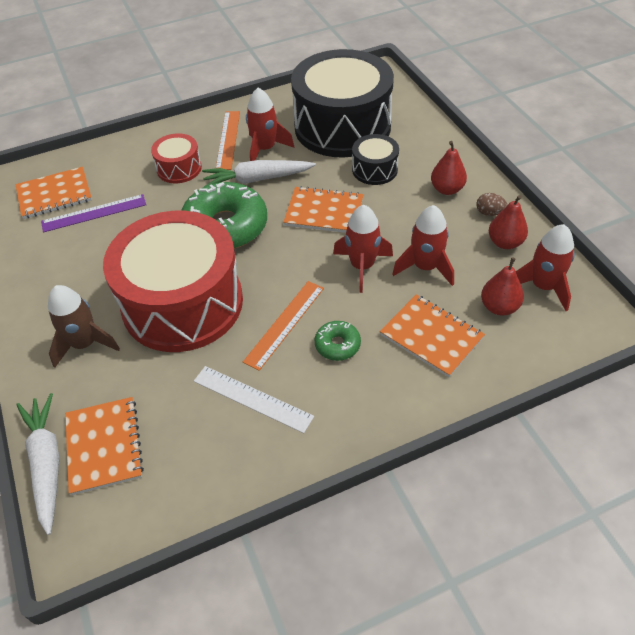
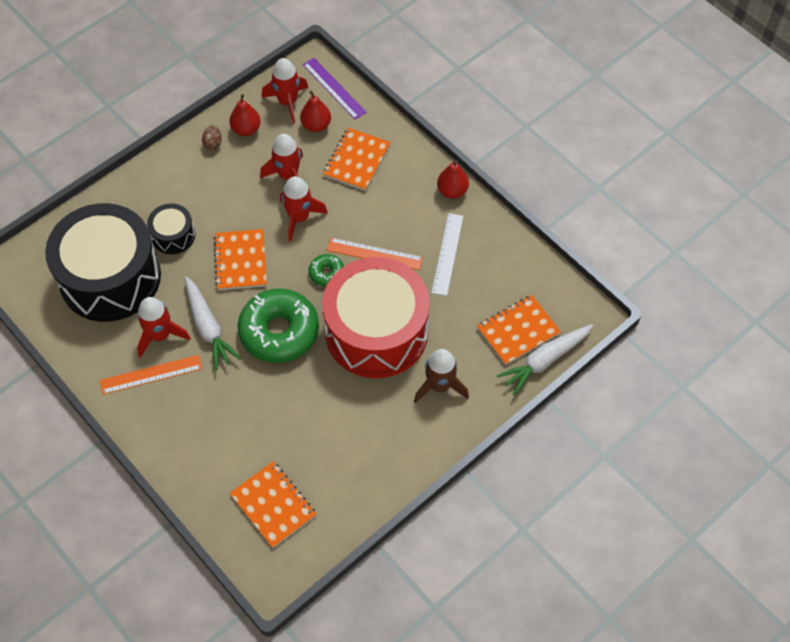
camera: 110 degrees left, 10 degrees up
purple ruler [41,194,146,232] -> purple ruler moved to [303,58,367,120]
red drum [151,133,202,183] -> none
green donut [315,321,361,361] -> green donut moved to [308,254,344,287]
red pear [431,141,467,195] -> red pear moved to [437,160,469,199]

